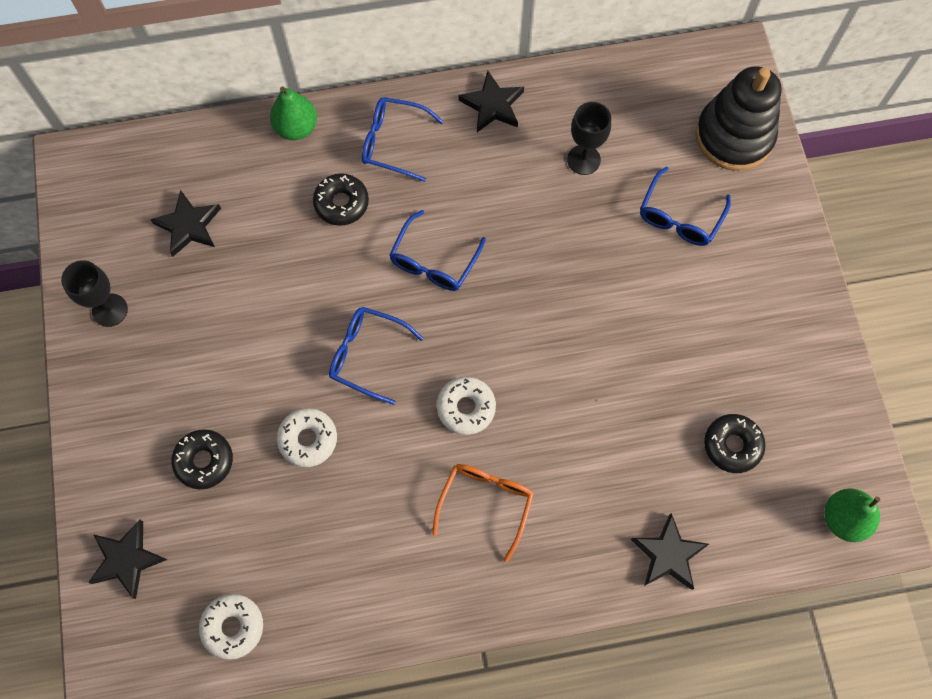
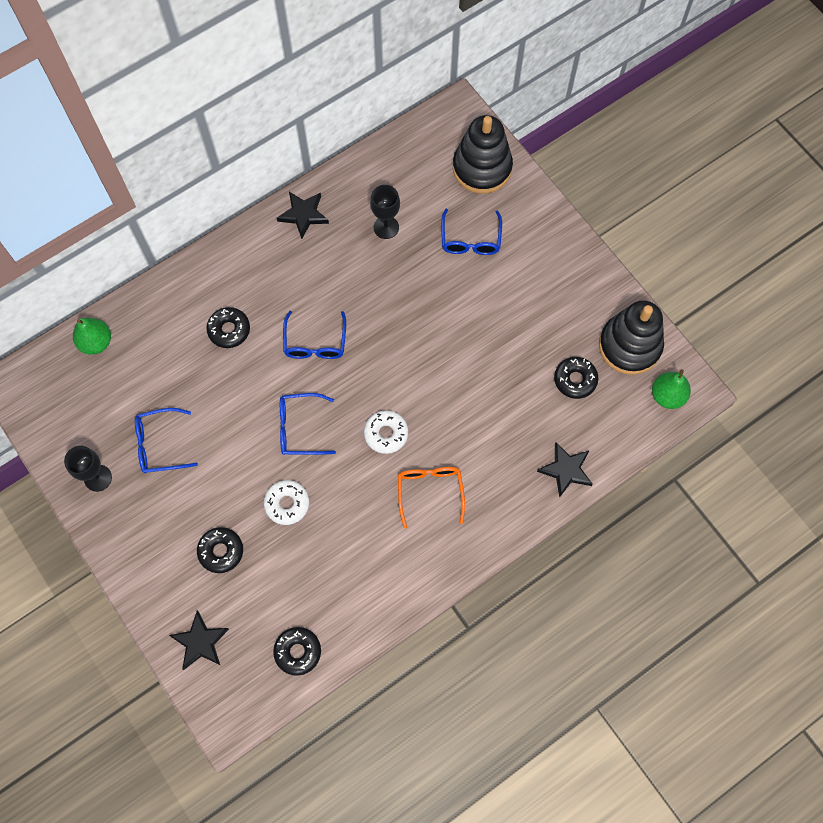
camera: 25 degrees left, 0 degrees up
black star [150,190,221,257] -> none
white donut [199,594,263,660] -> black donut [273,627,321,676]
green pear [270,87,317,140] -> green pear moved to [73,318,111,355]
blue glasses [362,97,444,182] -> blue glasses moved to [135,408,198,473]
none -> black stacking toy [599,300,664,375]

